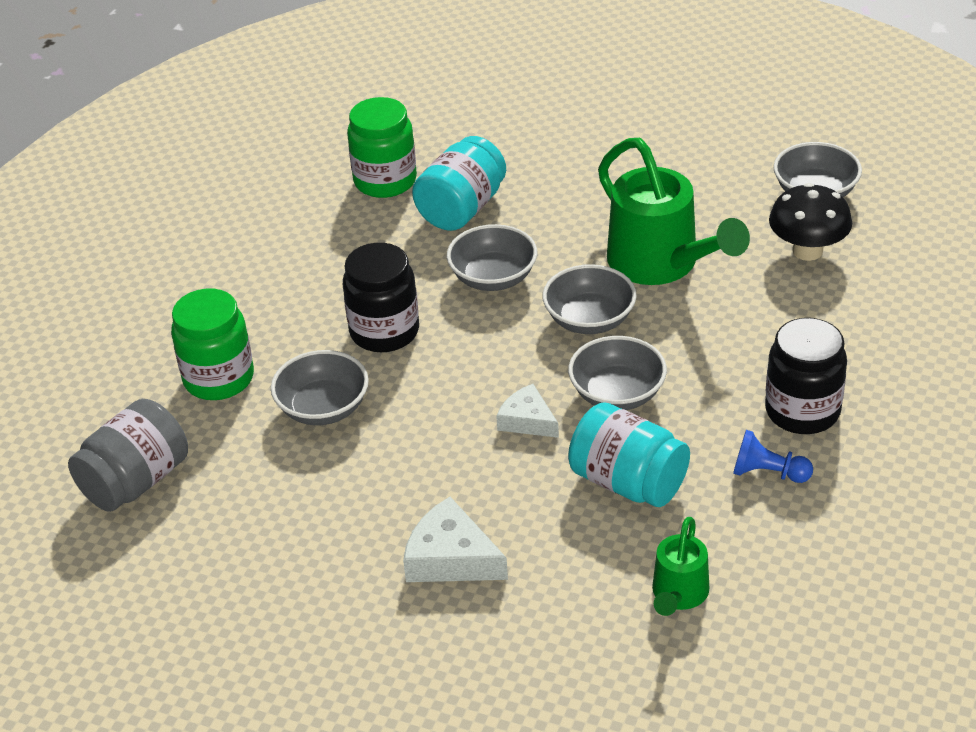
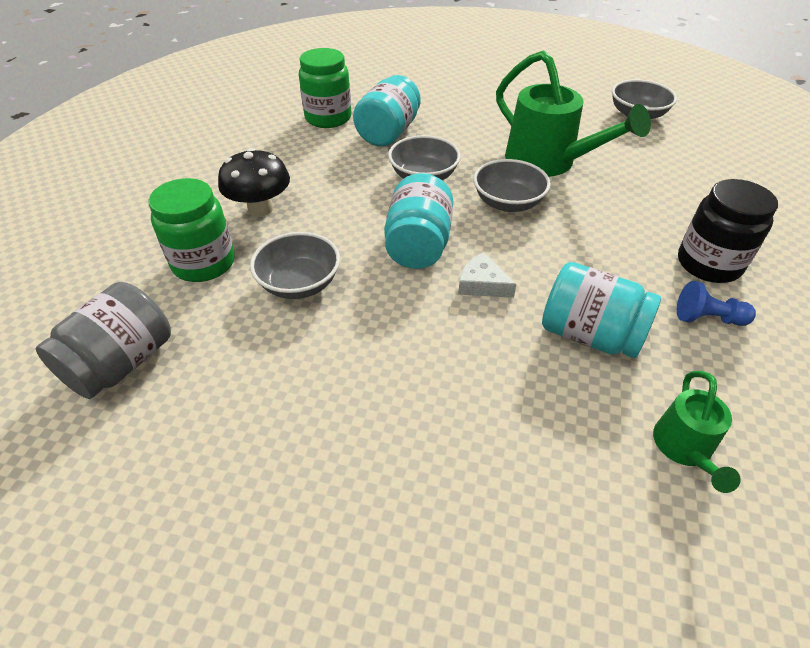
camera: 10 degrees left, 5 degrees up
black jar [343,243,419,352] -> none
white cheese [403,497,508,582] -> none
grey bowl [568,336,667,410] -> none
black mushroom [769,183,852,261] -> black mushroom moved to [218,148,290,217]
none -> turquoise jar [384,173,453,269]

